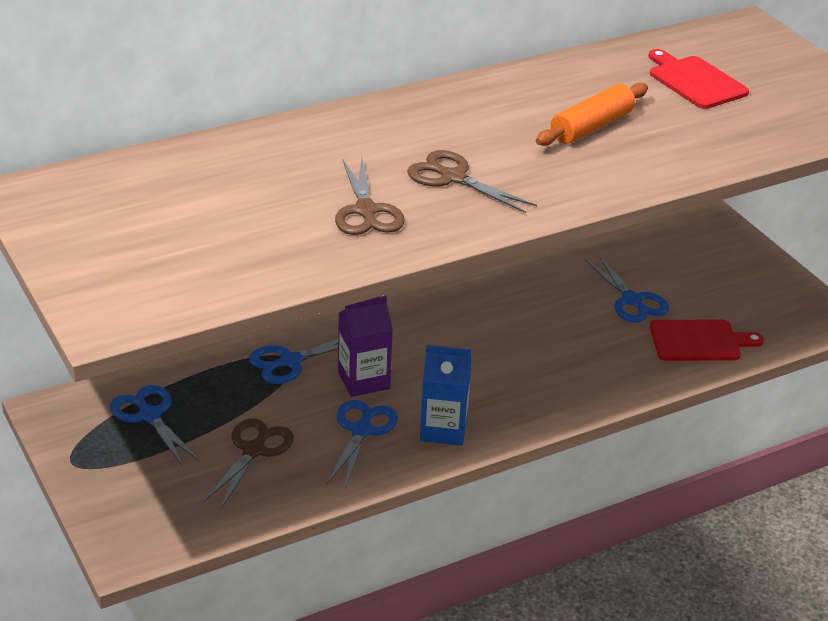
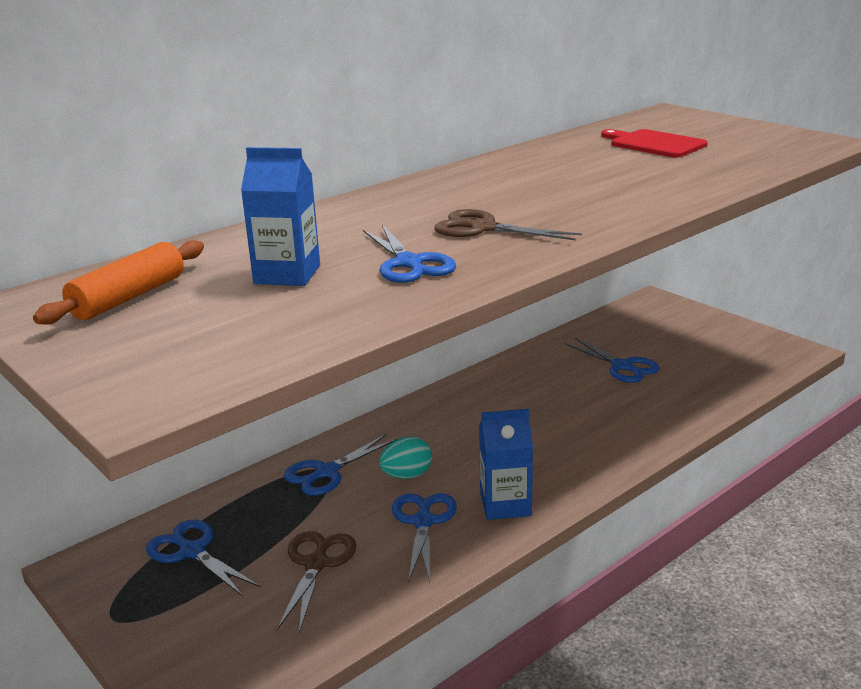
camera: 10 degrees left, 10 degrees down
brown scissors [335,156,405,235] -> blue scissors [363,225,456,283]
purple carton [338,296,393,397] -> turquoise egg [379,437,432,479]
orange rolling pin [536,83,648,146] -> orange rolling pin moved to [33,240,204,325]
red cutting board [650,319,764,361] -> none
none -> blue carton [241,147,320,286]

